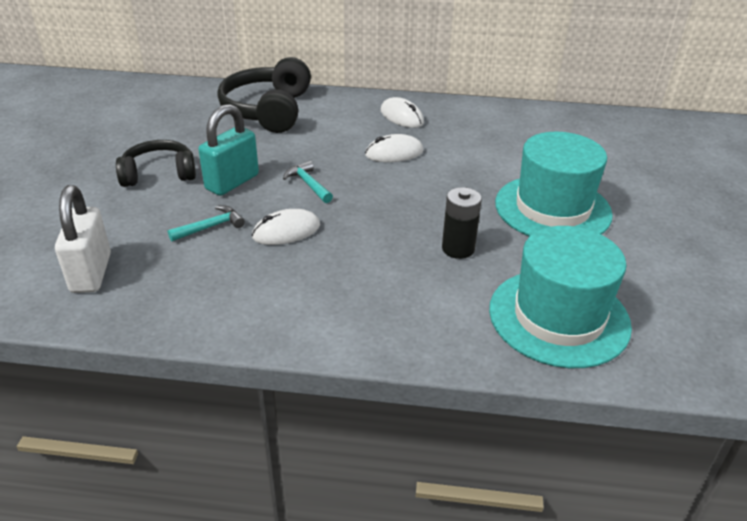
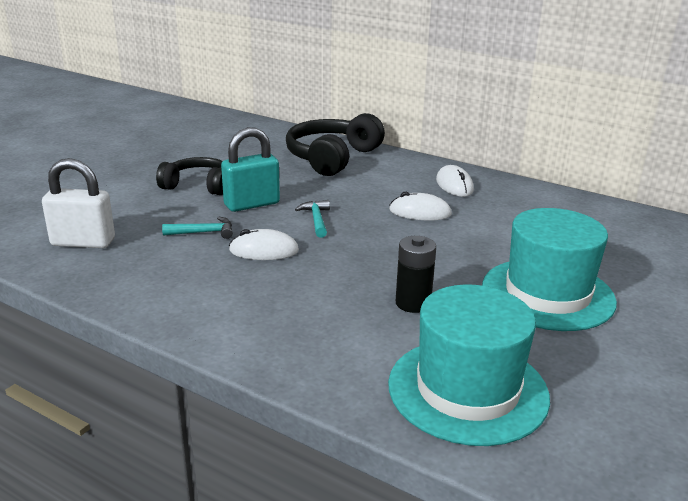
camera: 25 degrees right, 10 degrees down
white padlock [55,185,111,293] -> white padlock turned 75 degrees clockwise [42,158,115,248]

